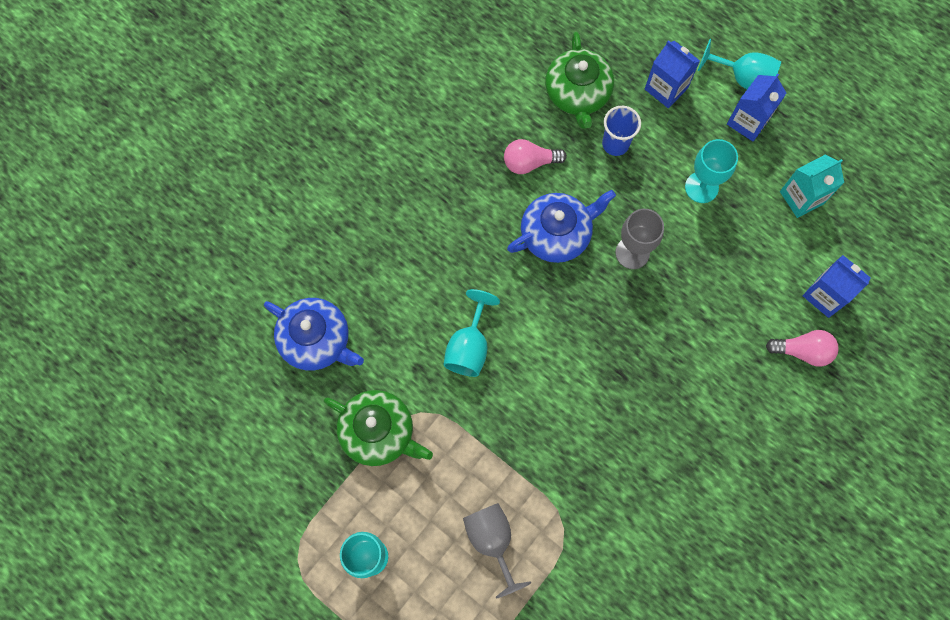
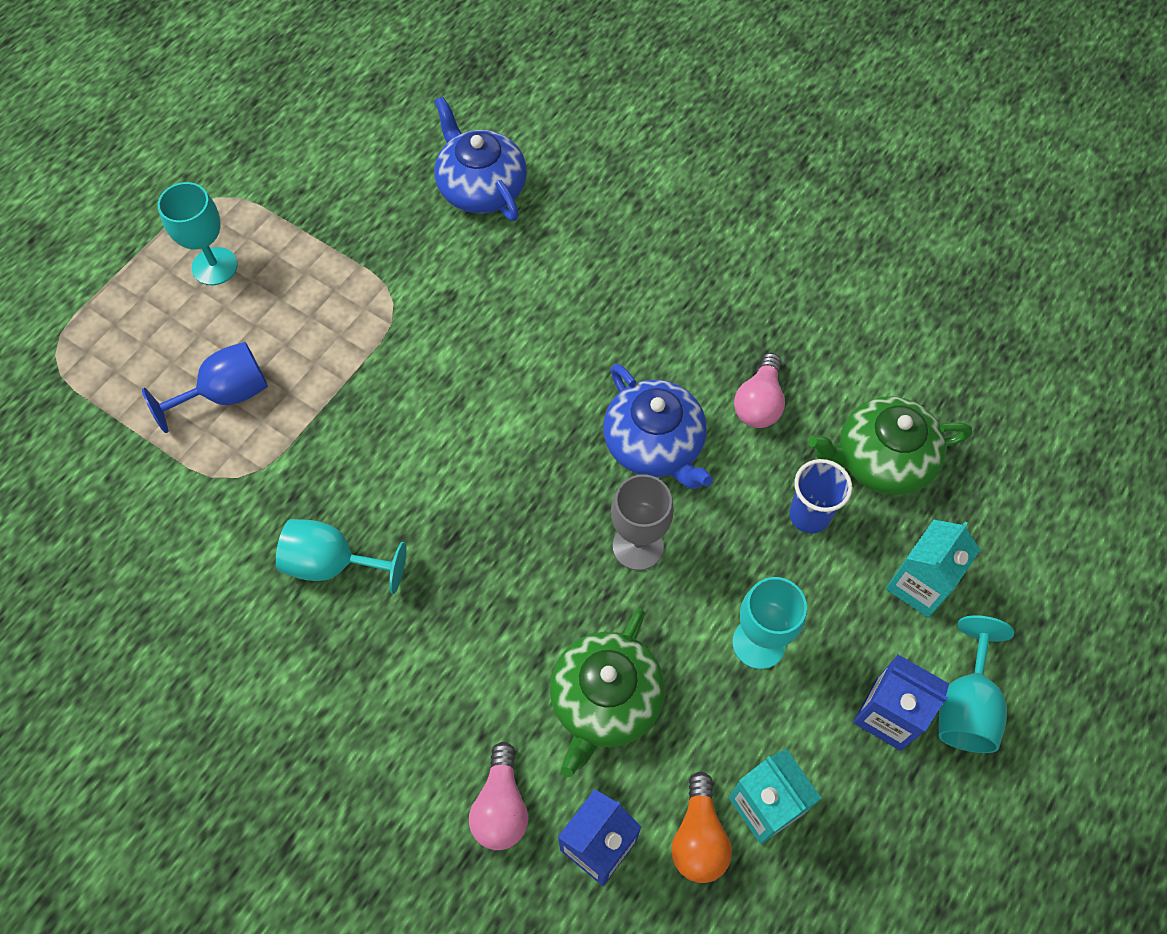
camera: 85 degrees right, 10 degrees down
blue teapot [264,298,364,371] -> blue teapot turned 120 degrees clockwise [434,96,527,221]
green teapot [324,390,433,466] -> green teapot moved to [550,608,665,777]
turquoise goblet [443,289,500,377] -> turquoise goblet moved to [276,519,407,594]
grey goblet [463,503,531,599] -> blue goblet [142,342,268,433]
pink light bulb [504,139,567,174] -> pink light bulb turned 150 degrees counterclockwise [734,353,785,428]
blue carton [645,40,700,108] -> turquoise carton [886,520,980,618]
none -> orange light bulb [671,772,732,883]

